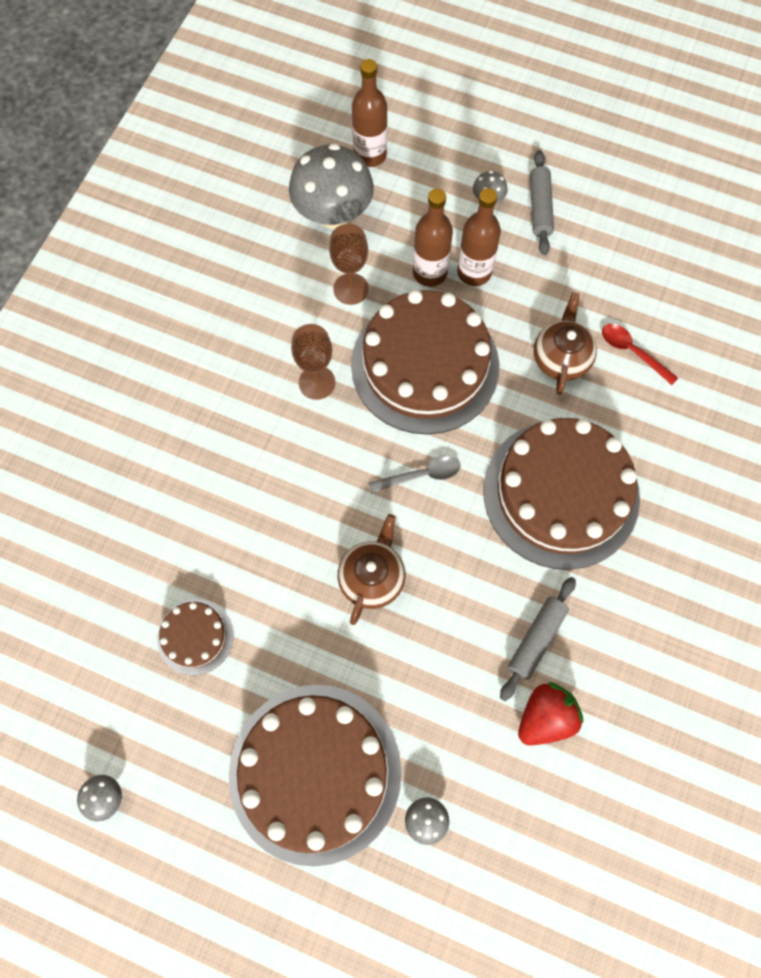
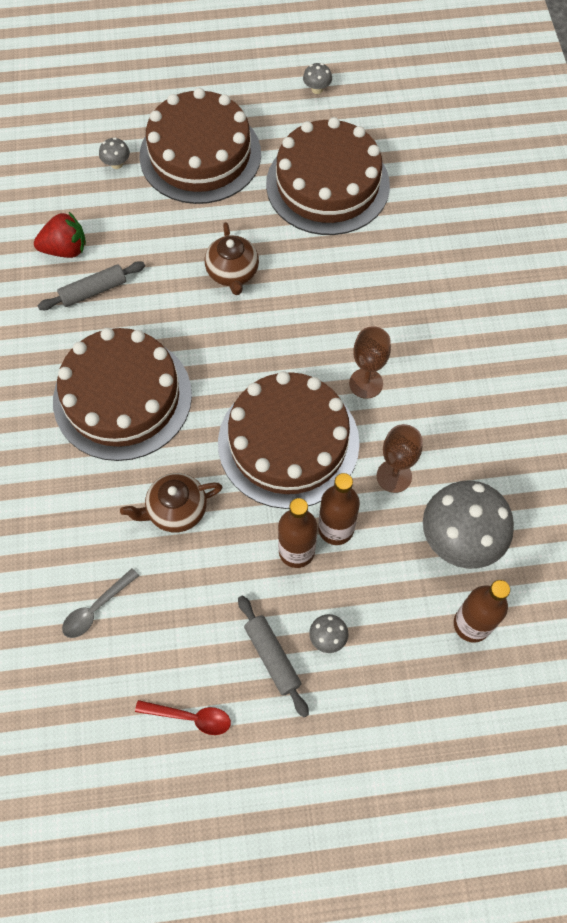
camera: 150 degrees right, 5 degrees down
brown cake [157,599,233,675] -> brown cake [266,117,390,235], size x2.16
grey spoon [368,455,461,493] -> grey spoon moved to [62,568,139,638]
grey rolling pin [500,577,576,701] -> grey rolling pin turned 60 degrees clockwise [38,261,145,310]
red strawberry [518,682,583,745] -> red strawberry turned 120 degrees counterclockwise [34,212,86,258]
brown teapot [534,292,597,395] -> brown teapot turned 90 degrees clockwise [120,473,222,532]
red spoon [602,324,678,385] -> red spoon moved to [135,700,231,735]

